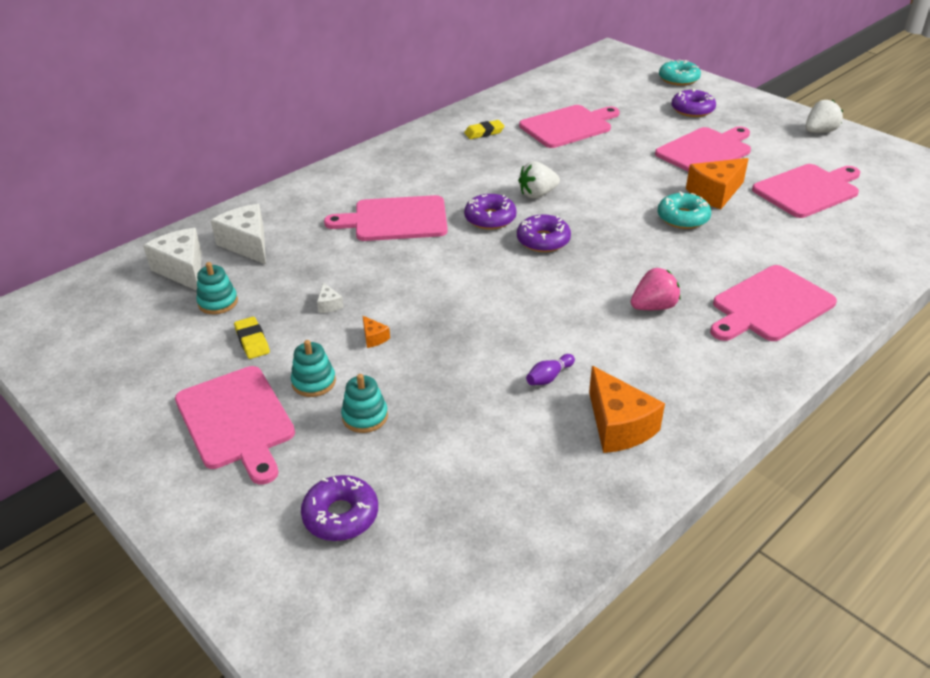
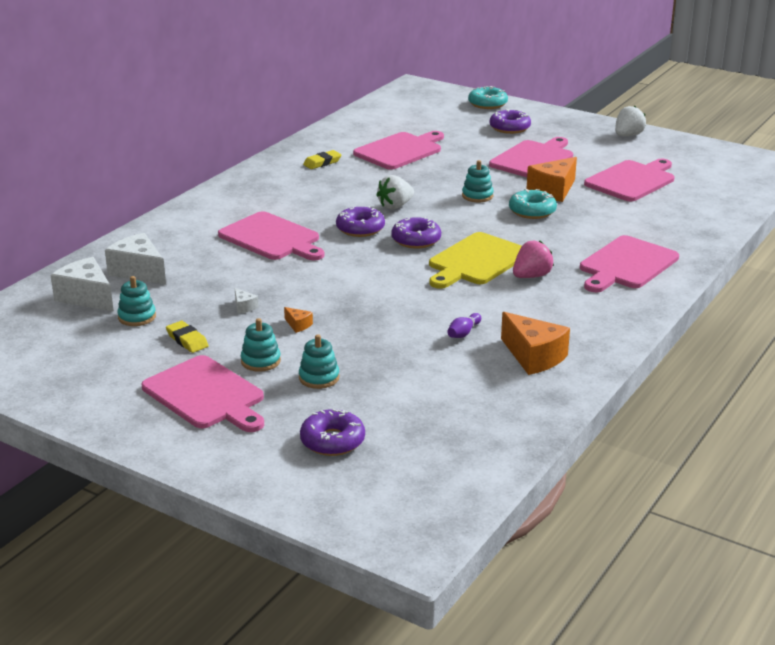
camera: 15 degrees left, 10 degrees down
pink cutting board [324,195,448,241] -> pink cutting board turned 120 degrees counterclockwise [218,211,325,261]
none -> yellow cutting board [429,232,522,289]
none -> turquoise stacking toy [462,160,494,202]

